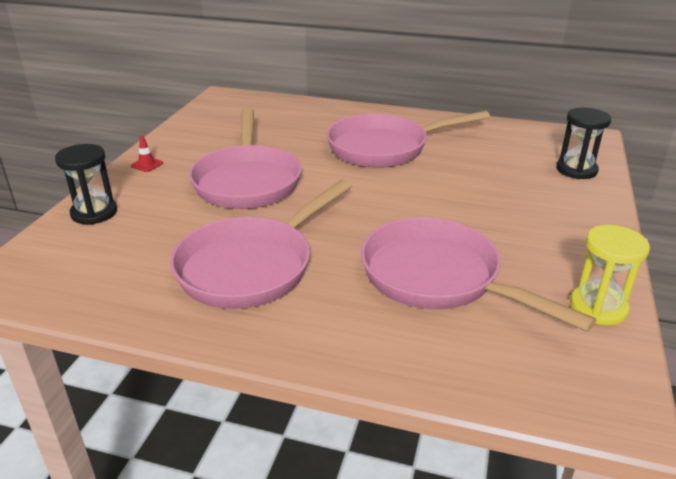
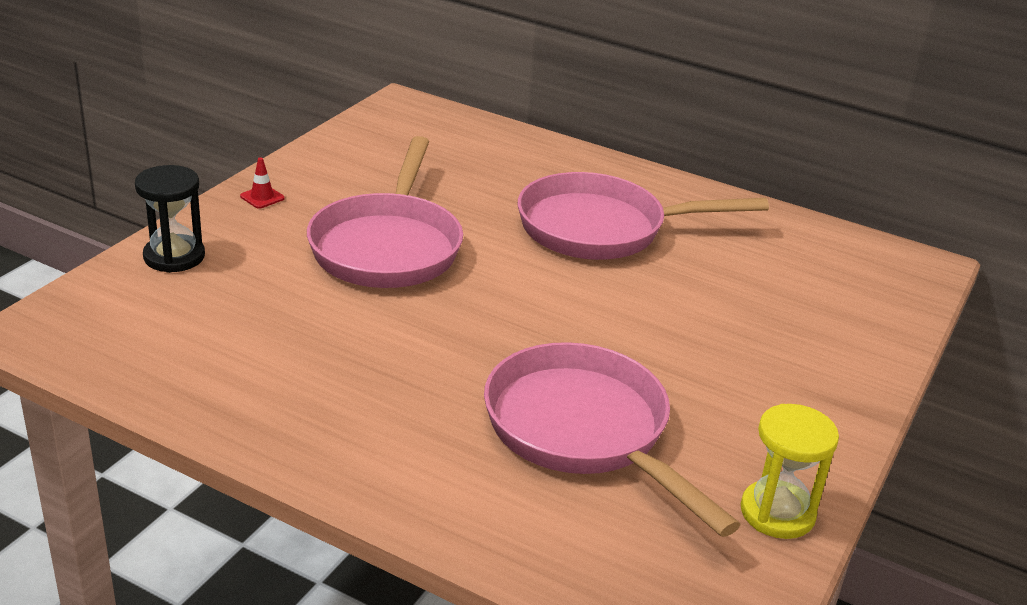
camera: 10 degrees right, 0 degrees up
pink pan [170,180,352,309] -> none
black hourglass [556,108,611,179] -> none

